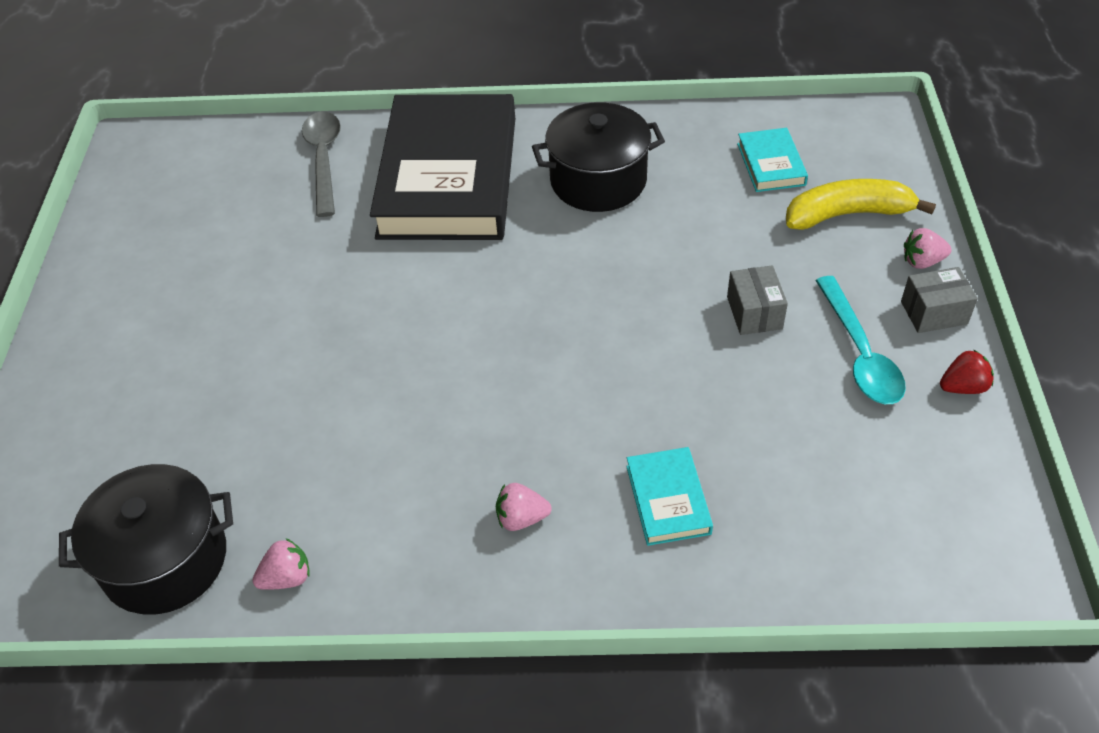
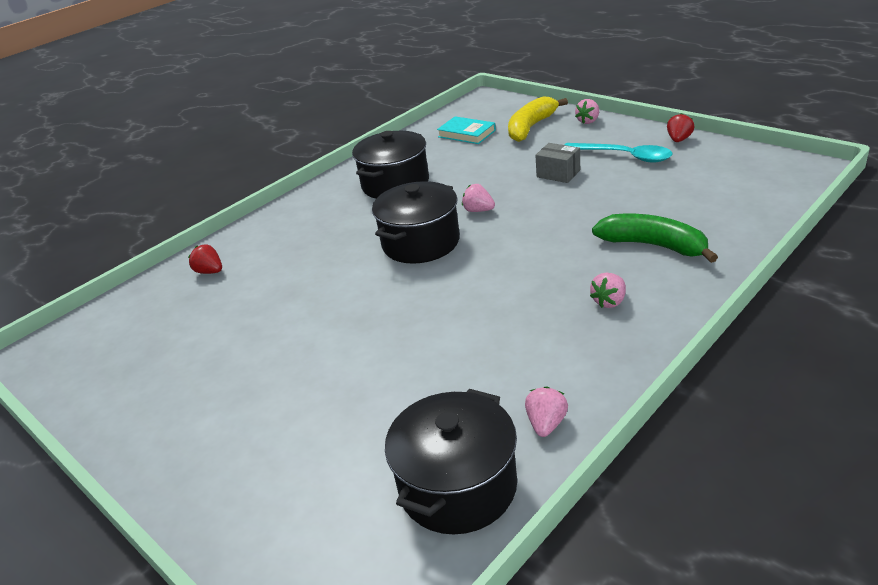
camera: 45 degrees left, 15 degrees down
grey spoon [302,112,341,217] -> red strawberry [188,244,222,274]
black book [370,94,515,240] -> none
turquoise book [626,447,713,546] -> green banana [592,214,718,263]
grey box [901,267,978,333] -> none
none -> black pot [372,181,460,264]
none -> pink strawberry [462,184,495,212]

